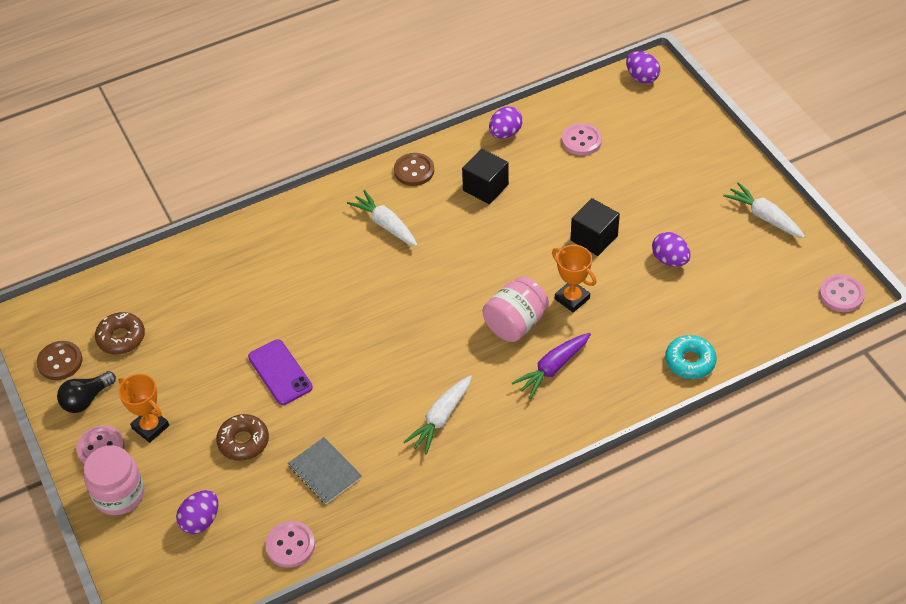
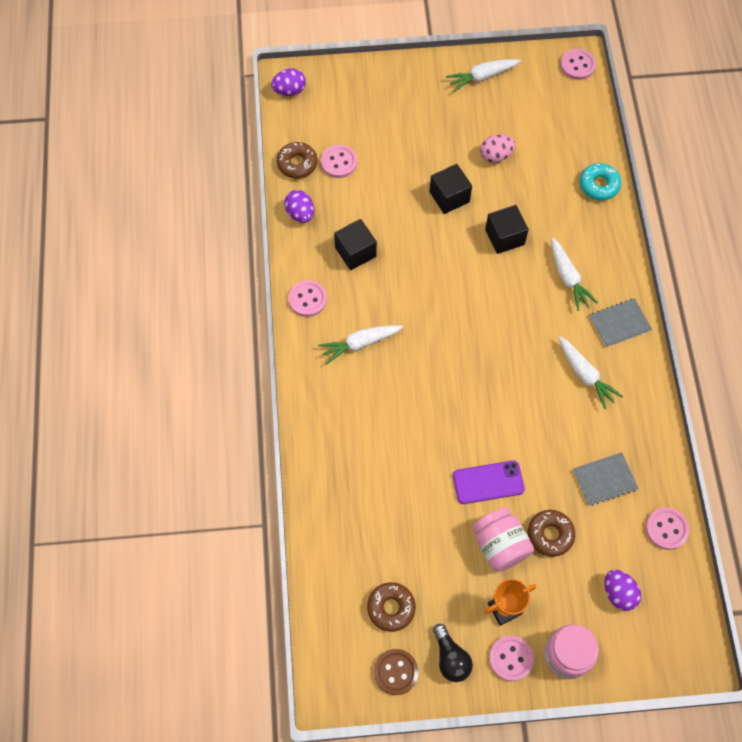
camera: 70 degrees left, 15 degrees up
brown button [394,153,434,186] -> pink button [288,280,327,317]
pink jar [483,276,549,342] -> pink jar moved to [473,507,534,572]
purple carrot [512,333,591,399] -> white carrot [551,237,598,311]
orange trophy [552,245,596,313] -> black cube [485,205,529,254]
purple egg [652,232,691,267] -> pink egg [480,134,516,163]
none -> brown donut [277,142,317,178]
none -> grey notebook [590,298,652,348]

